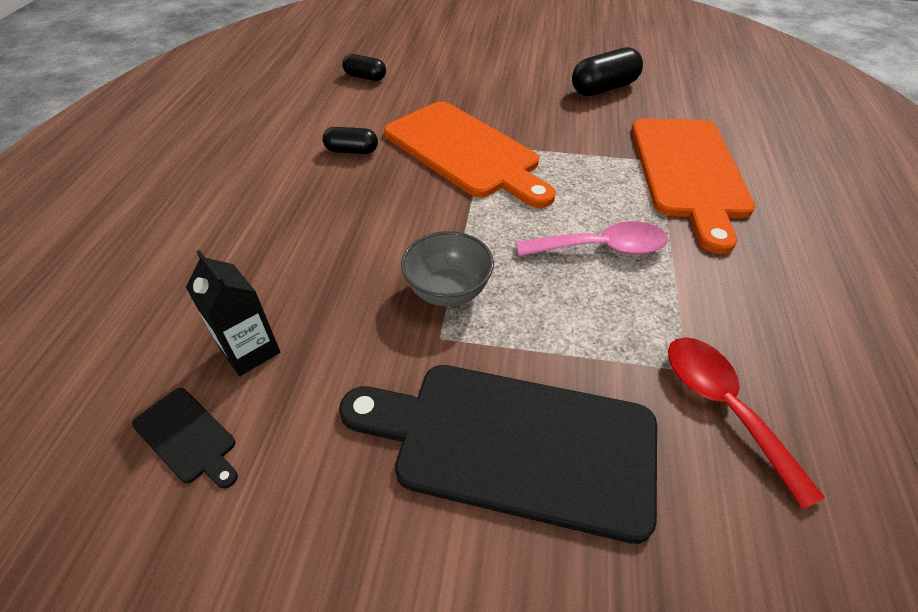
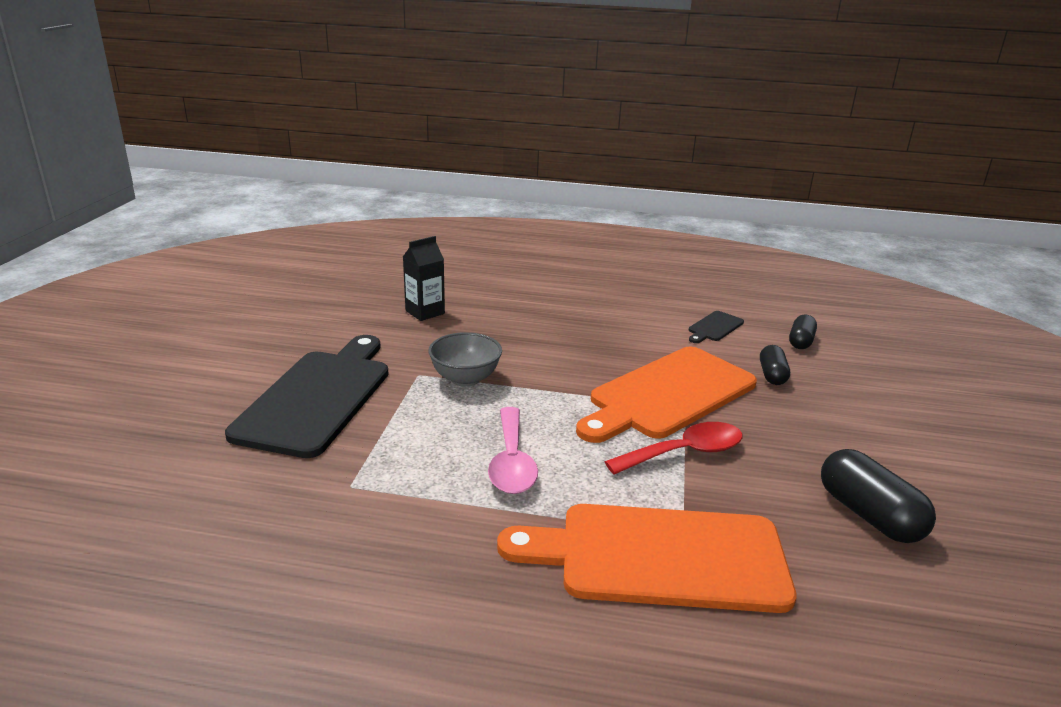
camera: 90 degrees right, 20 degrees down
black cutting board [132,388,238,489] -> black cutting board moved to [689,311,744,343]
black capsule [323,127,378,154] -> black capsule moved to [760,345,790,385]
red spoon [668,337,825,510] -> red spoon moved to [605,422,743,474]

